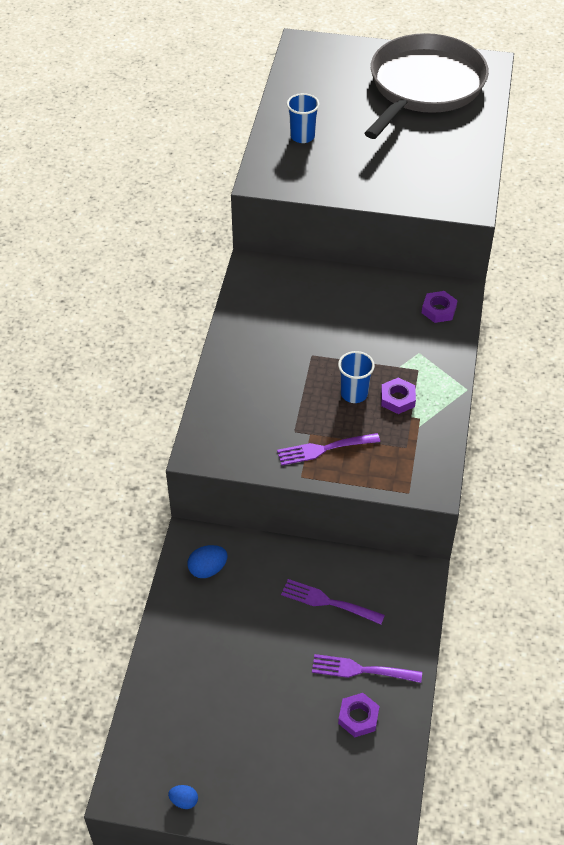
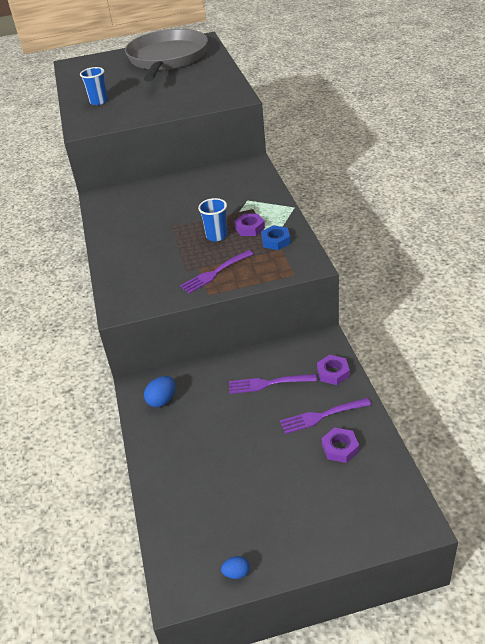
camera: 20 degrees left, 10 degrees down
purple nut [422,291,458,323] -> purple nut moved to [317,355,350,385]
none -> blue nut [261,225,291,250]

